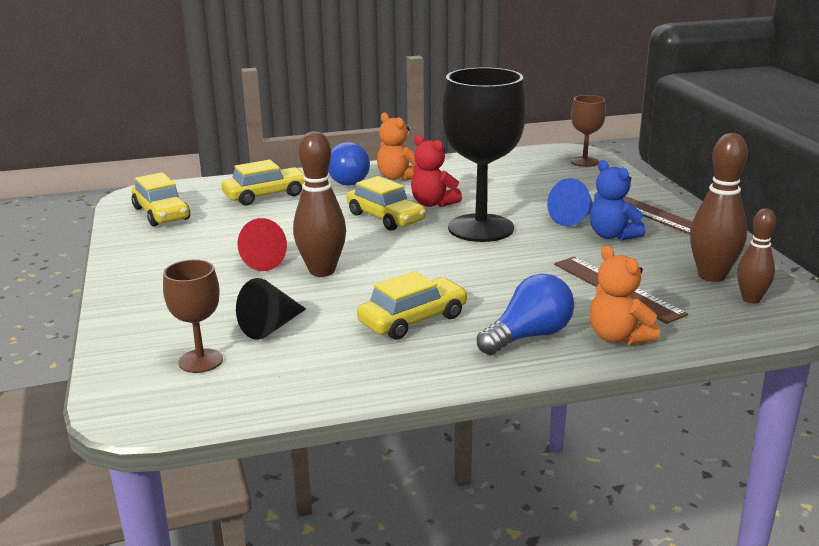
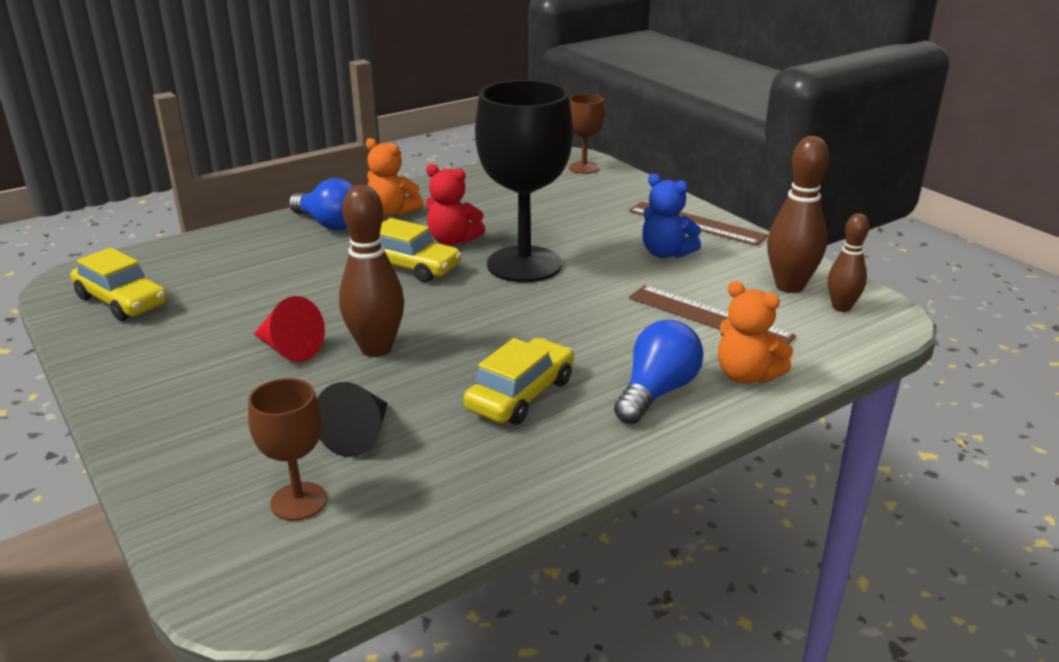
camera: 20 degrees left, 5 degrees up
yellow car [221,160,305,205] -> none
blue cone [547,178,593,226] -> none

